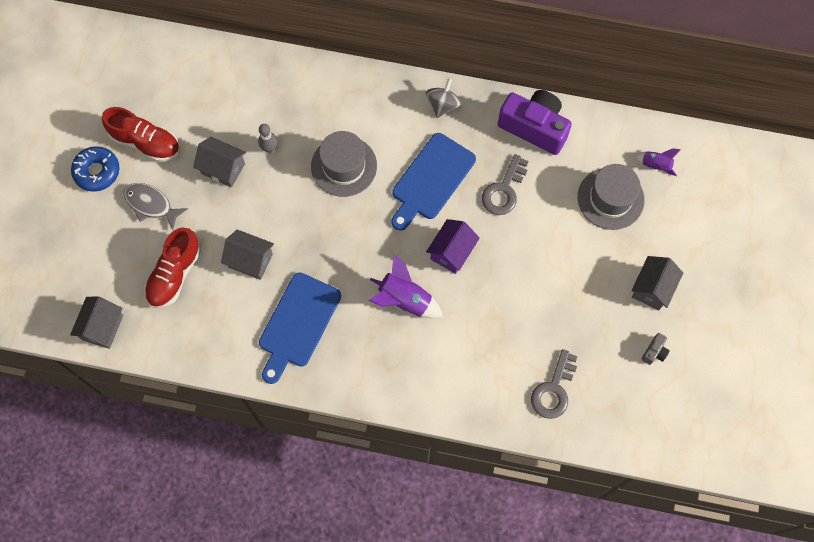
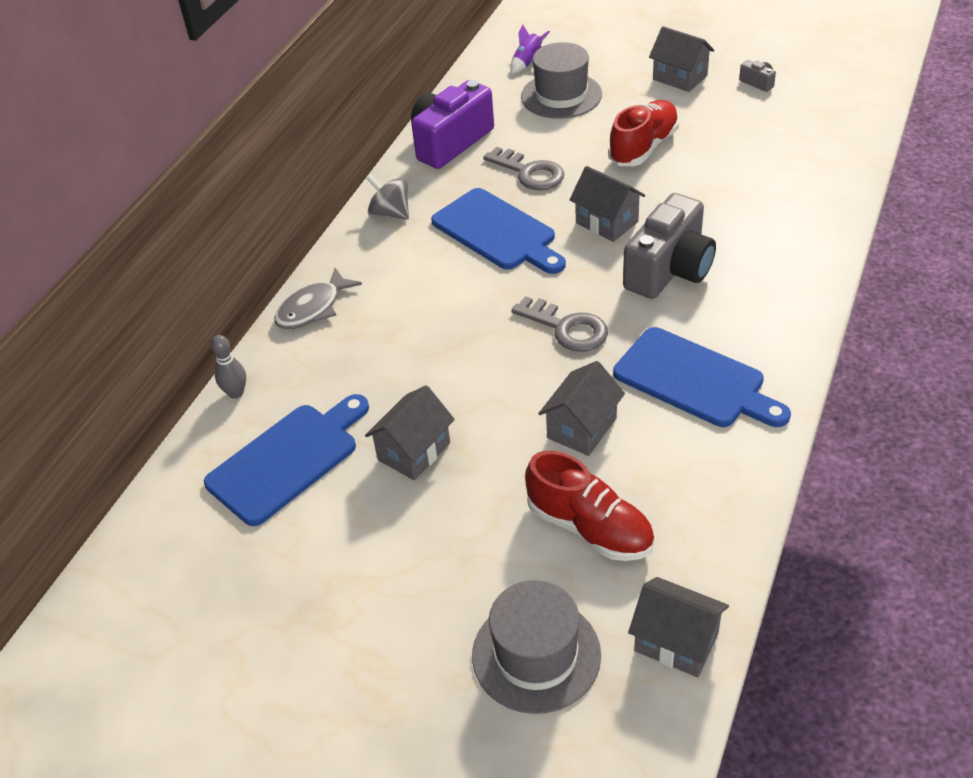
camera: 75 degrees left, 25 degrees down
blue donut [71,146,119,192] -> none
red shoe [102,107,180,162] -> red shoe moved to [608,100,679,166]
grey fish [123,183,188,230] -> grey fish moved to [274,268,362,329]
grey bowling pin [258,124,278,153] -> grey bowling pin moved to [211,335,246,399]
grey hat [311,131,377,197] -> grey hat moved to [472,580,601,714]
purple rocket [368,255,443,318] -> grey camera [623,193,716,299]
purple house [426,219,480,274] -> grey house [569,166,645,242]
grey key [531,349,577,419] -> grey key moved to [511,296,608,352]
none -> blue cutting board [204,394,369,526]

